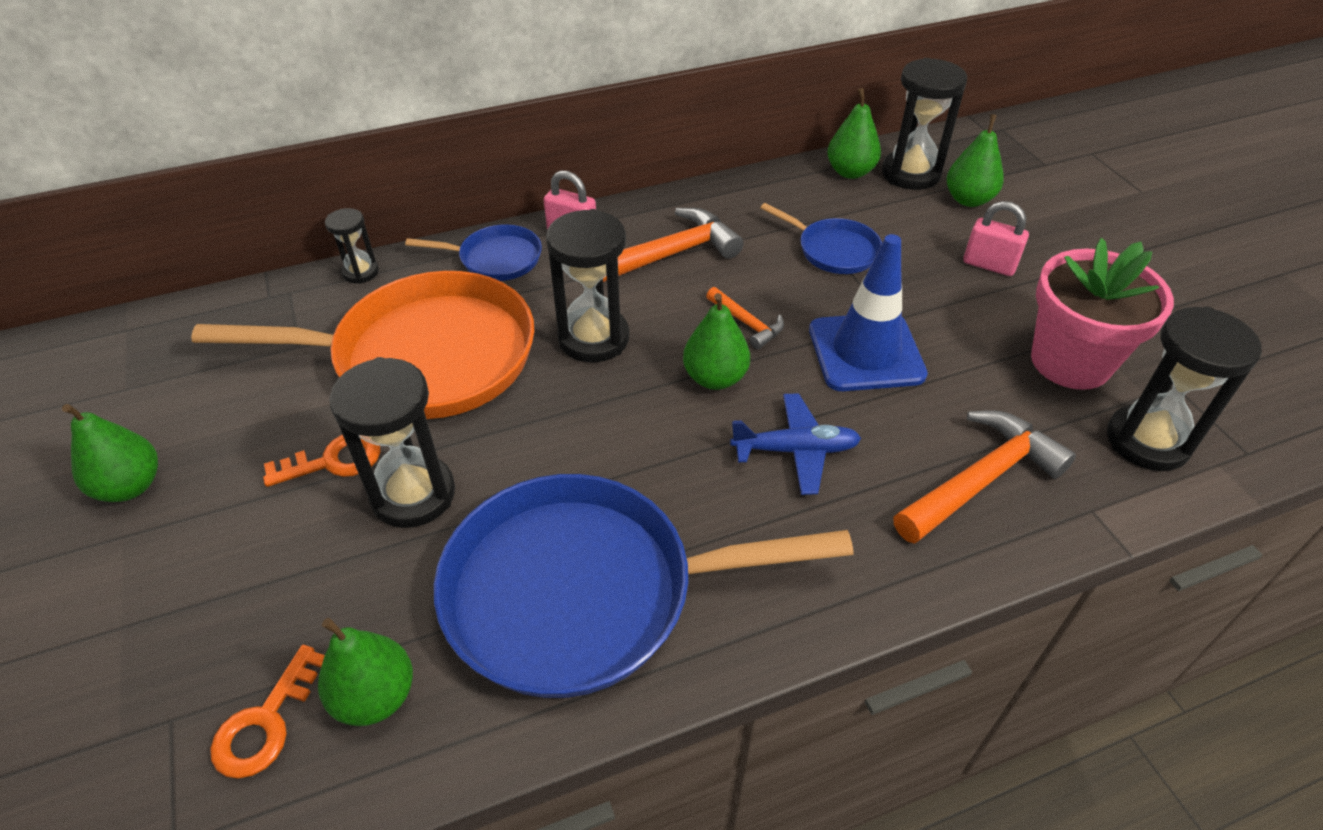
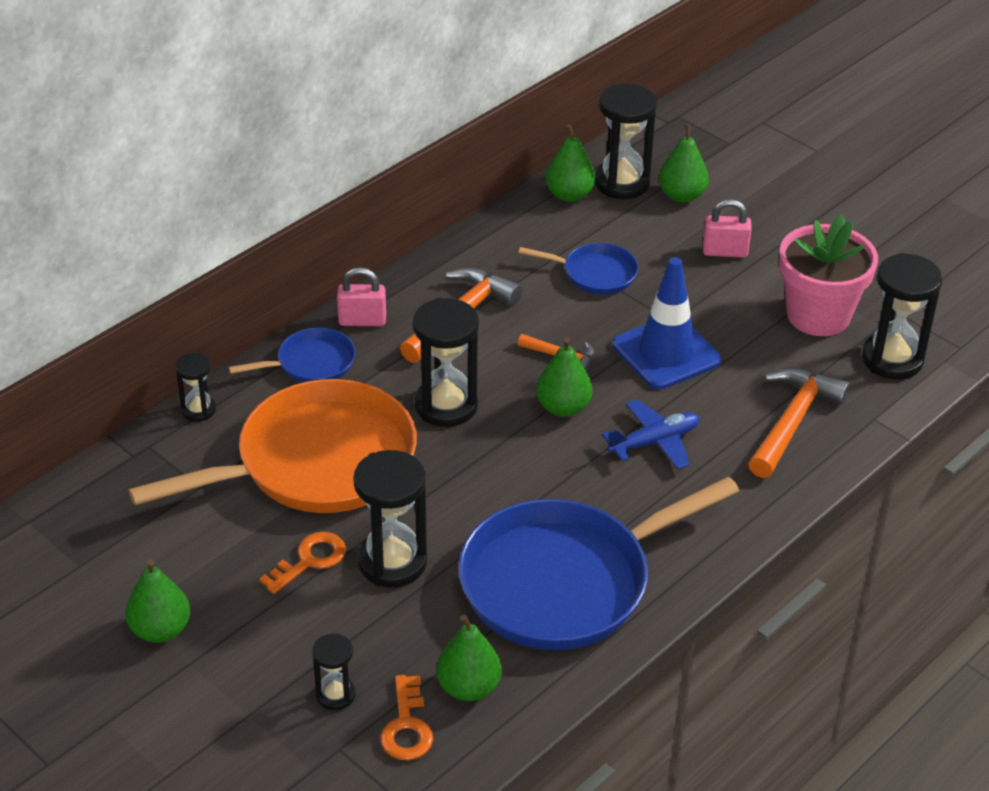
camera: 25 degrees left, 5 degrees down
none -> black hourglass [312,633,356,710]

